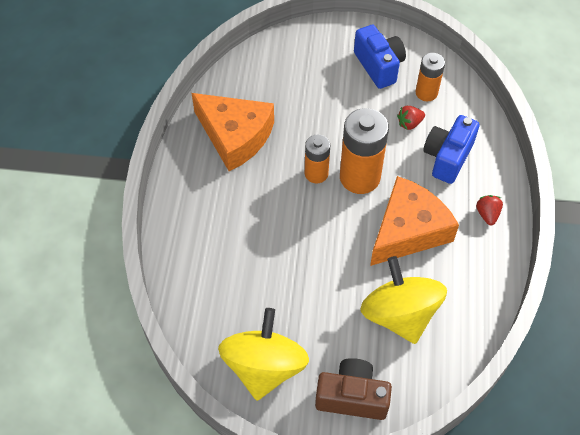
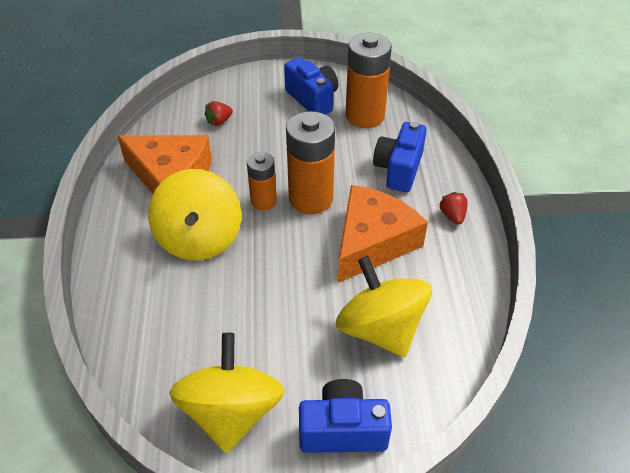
camera: 10 degrees left, 10 degrees down
brown camera [315,358,392,420] -> blue camera [299,379,392,453]
red strawberry [397,106,425,130] -> red strawberry moved to [205,101,233,126]
orange battery [416,53,445,101] -> orange battery [346,33,392,128], size x1.71
none -> yellow spinning top [148,169,241,261]

